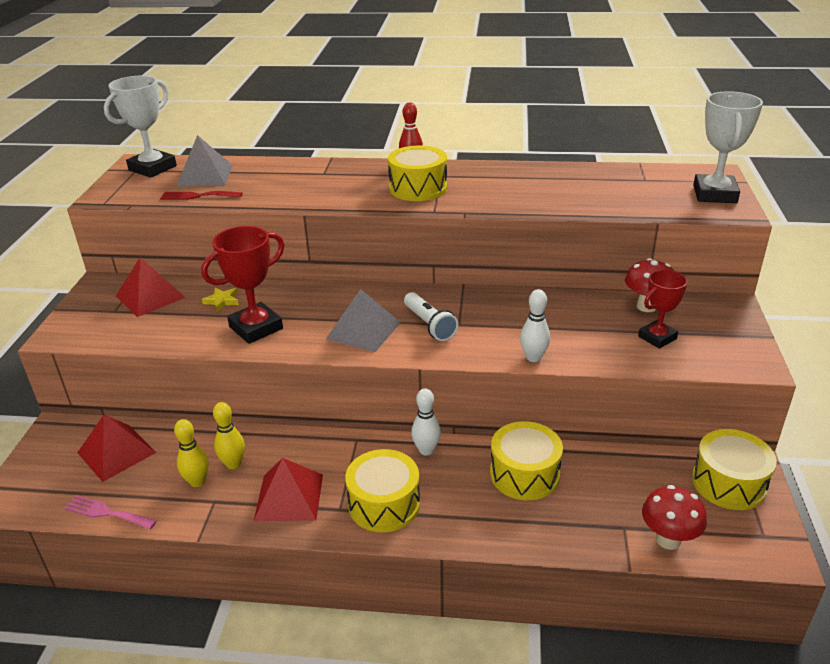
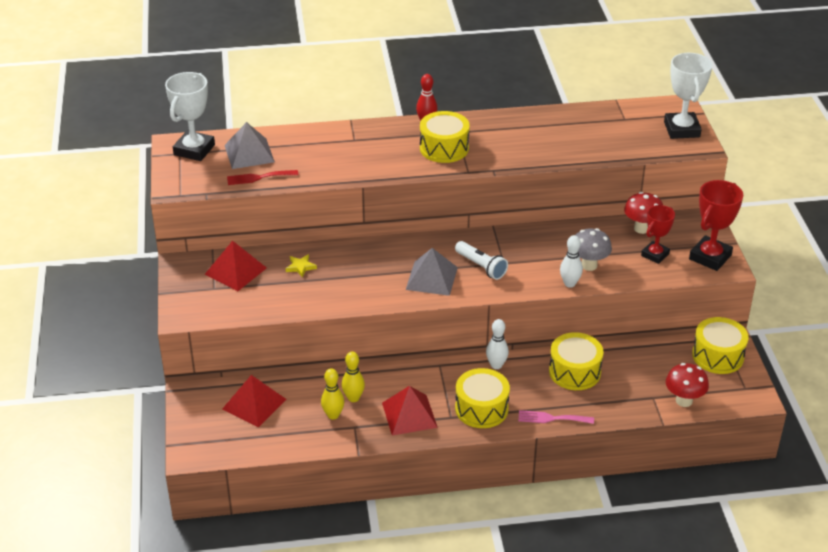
camera: 15 degrees left, 5 degrees up
pink fork [64,495,157,529] -> pink fork moved to [519,410,594,424]
red trophy [201,226,285,344] -> red trophy moved to [689,180,743,271]
none -> grey mushroom [576,228,612,271]

